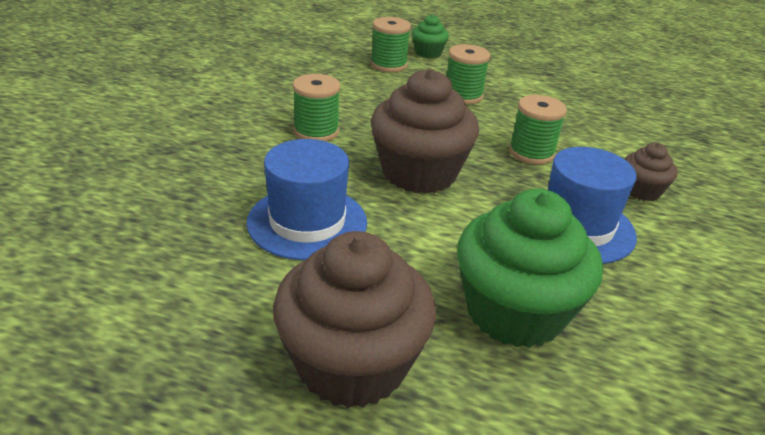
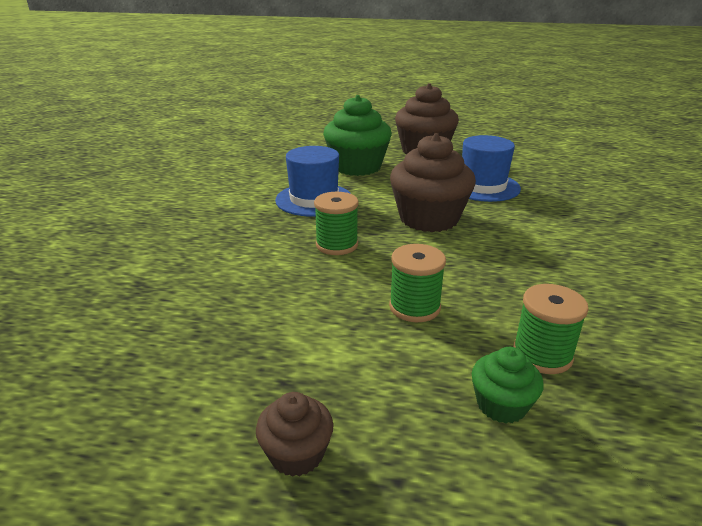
camera: 175 degrees right, 5 degrees down
green spool [293,74,340,141] -> none
brown cupcake [624,143,678,201] -> brown cupcake moved to [256,392,334,477]

